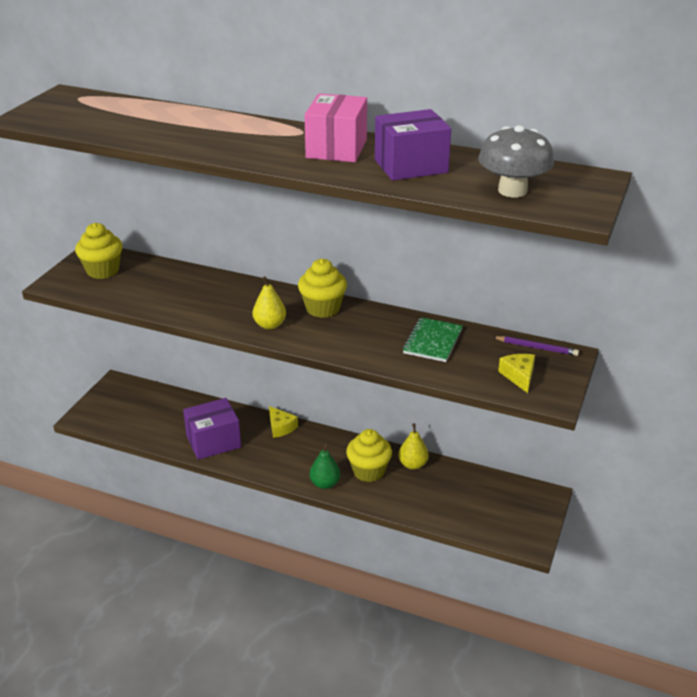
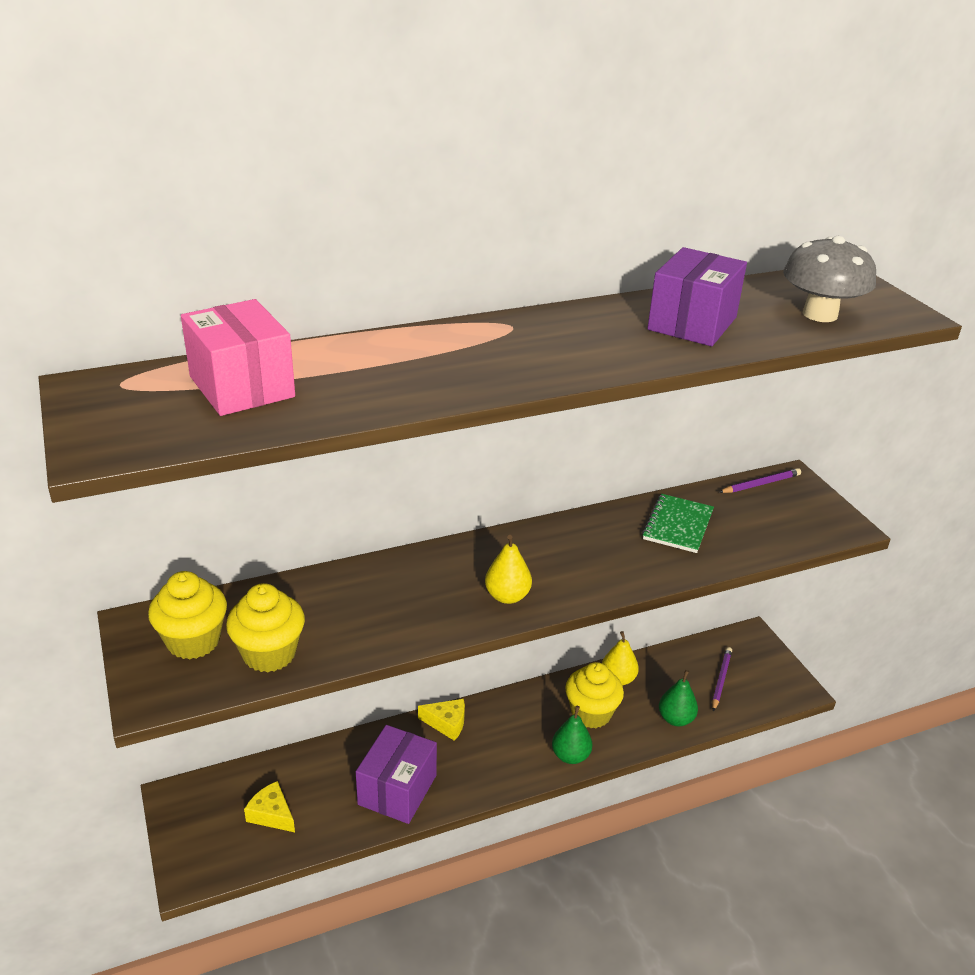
camera: 45 degrees left, 0 degrees up
yellow cupcake [298,259,347,318] -> yellow cupcake moved to [226,583,305,672]
pink box [304,93,367,162] -> pink box moved to [181,299,295,416]
green notebook [403,317,463,362] -> green notebook turned 45 degrees clockwise [642,494,714,553]
yellow cheese [498,354,535,393] -> yellow cheese moved to [244,781,295,832]
none -> green pear [659,670,698,727]
none -> purple pencil [712,647,732,711]

